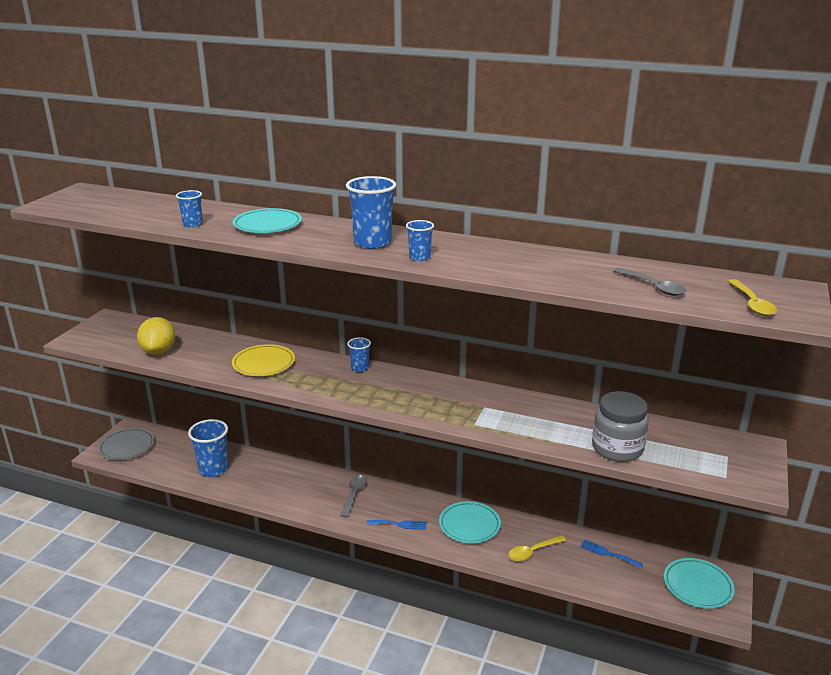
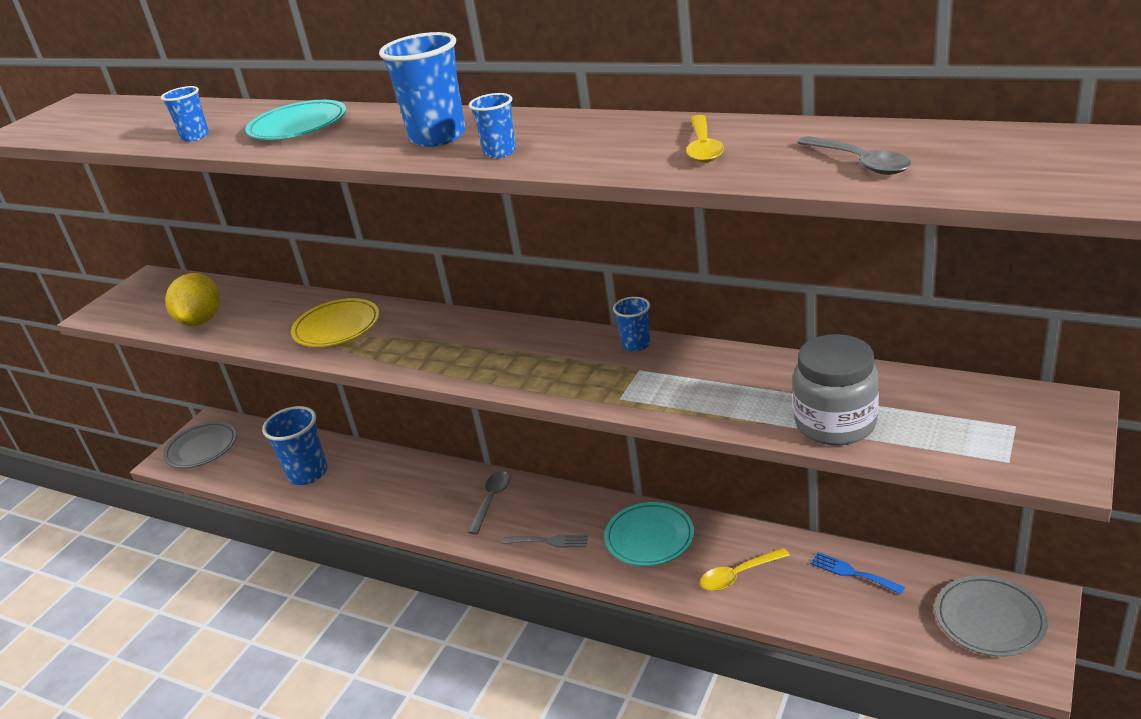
camera: 10 degrees right, 5 degrees up
blue cup [347,337,371,372] -> blue cup moved to [613,297,650,352]
blue fork [367,520,426,530] -> grey fork [503,535,588,547]
turquoise plate [664,558,735,609] -> grey plate [935,575,1048,657]
yellow spoon [728,279,777,316] -> yellow spoon moved to [686,115,724,163]

